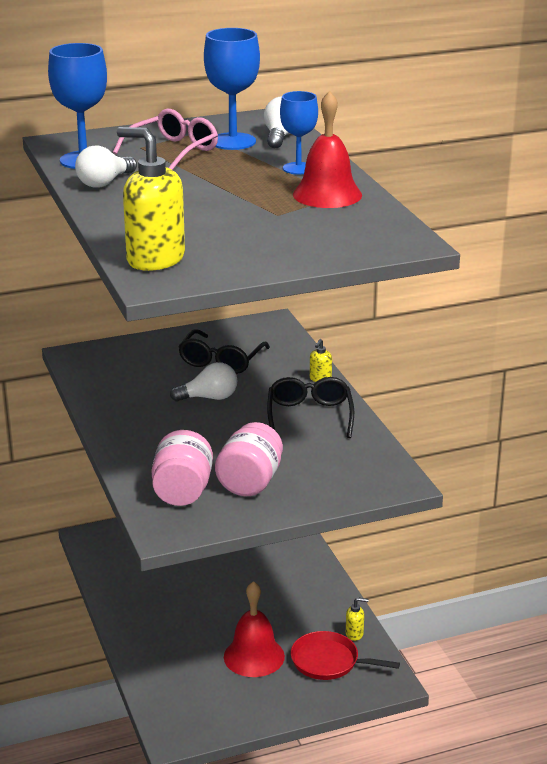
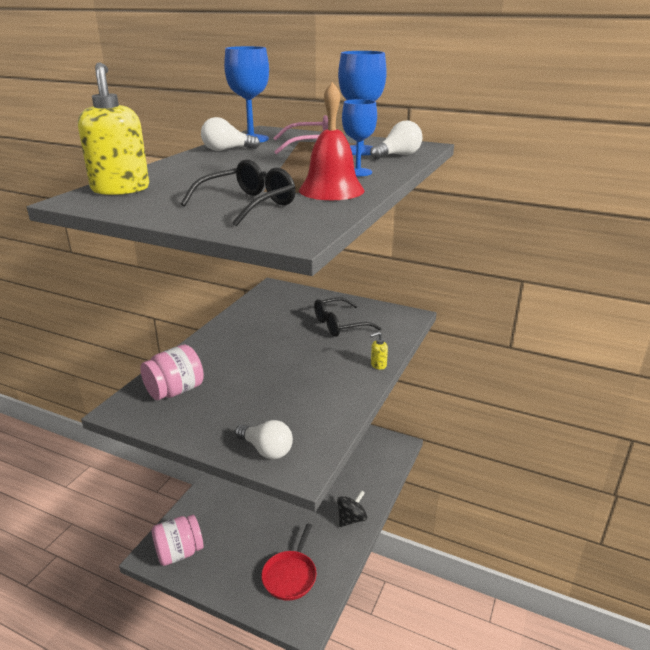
camera: 45 degrees right, 0 degrees up
white light bulb [170,362,237,402] -> white light bulb moved to [235,420,293,459]
pink jar [215,422,283,496] -> pink jar moved to [152,515,204,566]
red bell [224,581,285,677] -> none
black glasses [267,377,354,438] -> black glasses moved to [181,159,296,226]
red pan [291,631,400,680] -> red pan turned 135 degrees counterclockwise [261,524,317,601]
yellow soap dispenser [346,597,369,641] -> none
none -> black spinning top [337,490,367,527]

